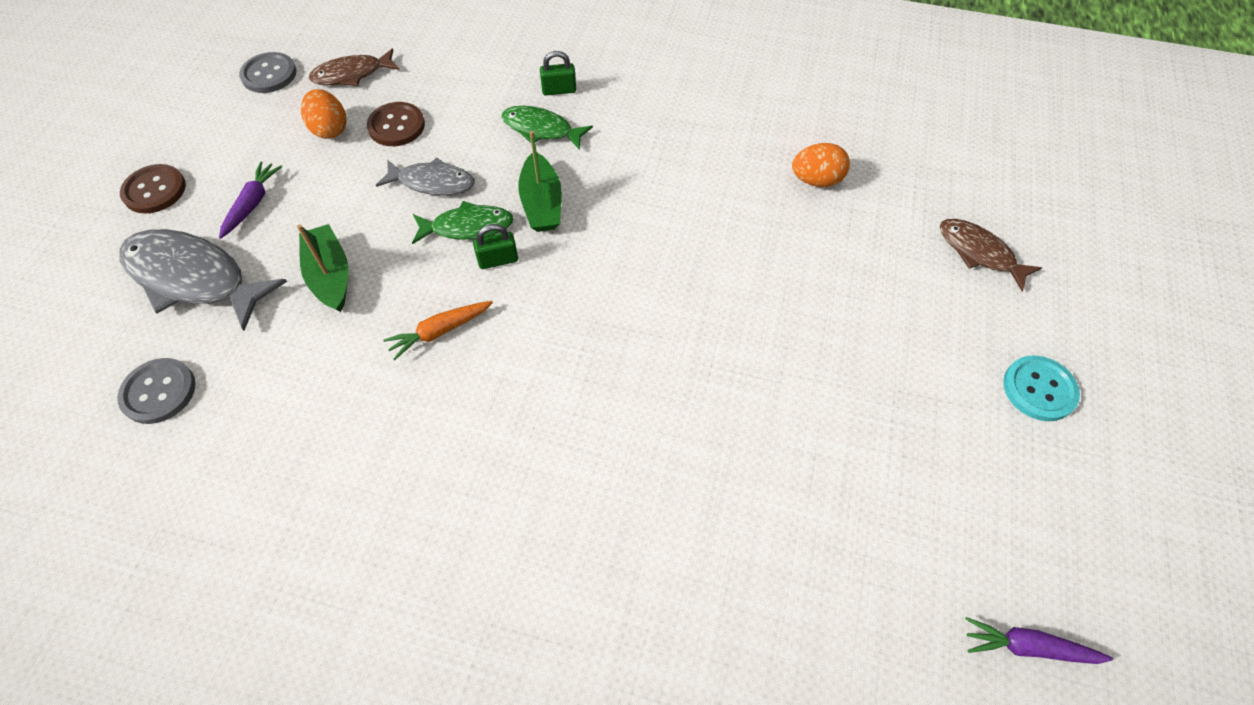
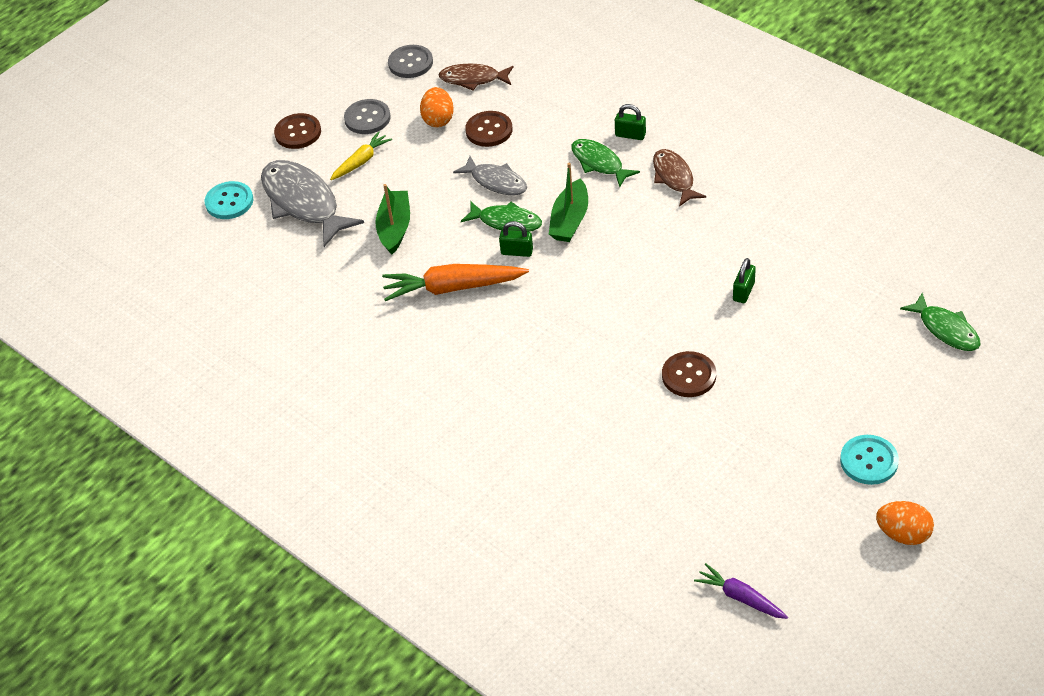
camera: 30 degrees right, 10 degrees down
grey button [117,358,196,424] -> grey button moved to [344,99,391,134]
purple carrot [219,161,282,239] -> yellow carrot [330,131,392,180]
orange carrot [383,301,493,360] -> orange carrot [382,264,529,301], size x1.71
orange egg [792,143,850,187] -> orange egg moved to [876,501,934,545]
brown fish [940,219,1042,291] -> brown fish moved to [653,149,706,207]
none -> turquoise button [205,181,253,219]
none -> brown button [662,351,716,397]
none -> green padlock [733,258,756,303]
none -> green fish [900,293,981,351]

